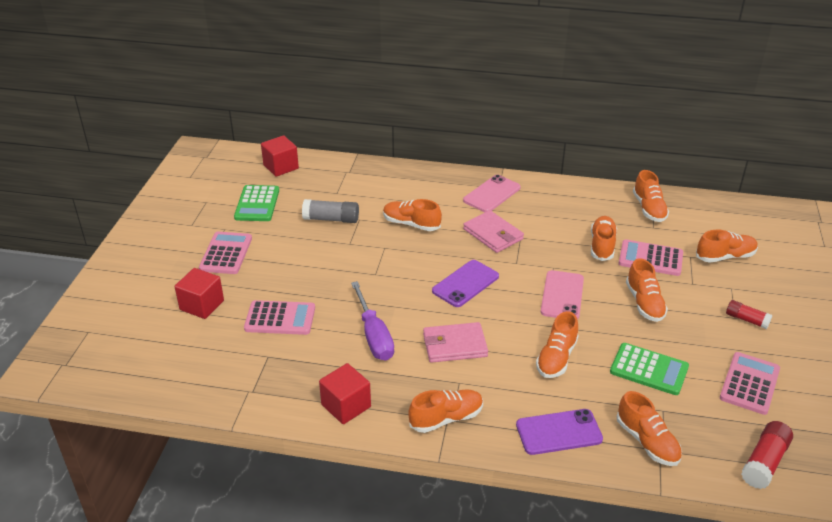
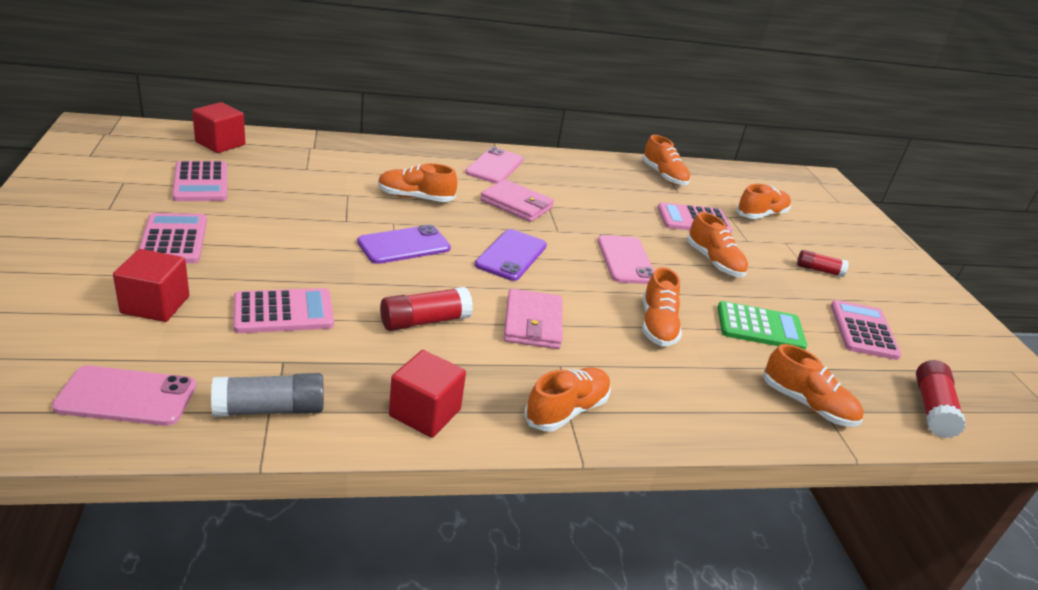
camera: 25 degrees left, 5 degrees down
green calculator [234,185,279,221] -> pink calculator [172,161,227,201]
grey glue stick [302,199,359,223] -> grey glue stick moved to [211,373,324,417]
purple screwdriver [351,281,394,361] -> red glue stick [380,287,473,331]
pink wallet [423,322,488,363] -> pink wallet turned 60 degrees counterclockwise [504,289,562,349]
purple phone [516,409,603,455] -> purple phone moved to [357,225,451,264]
orange shoe [591,216,617,261] -> none
none -> pink phone [52,365,196,426]

